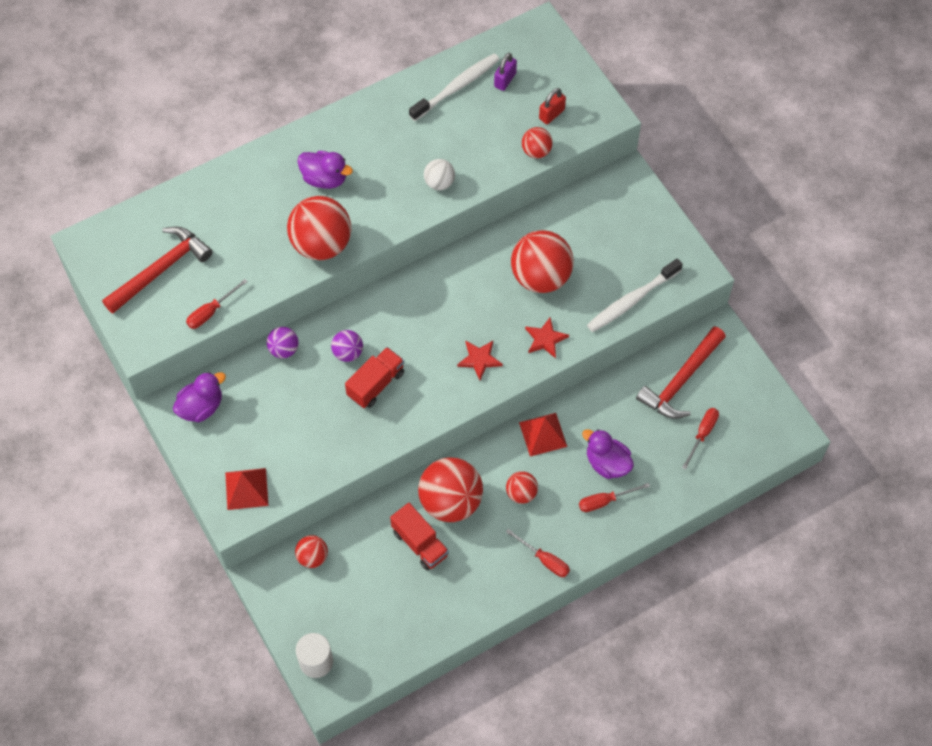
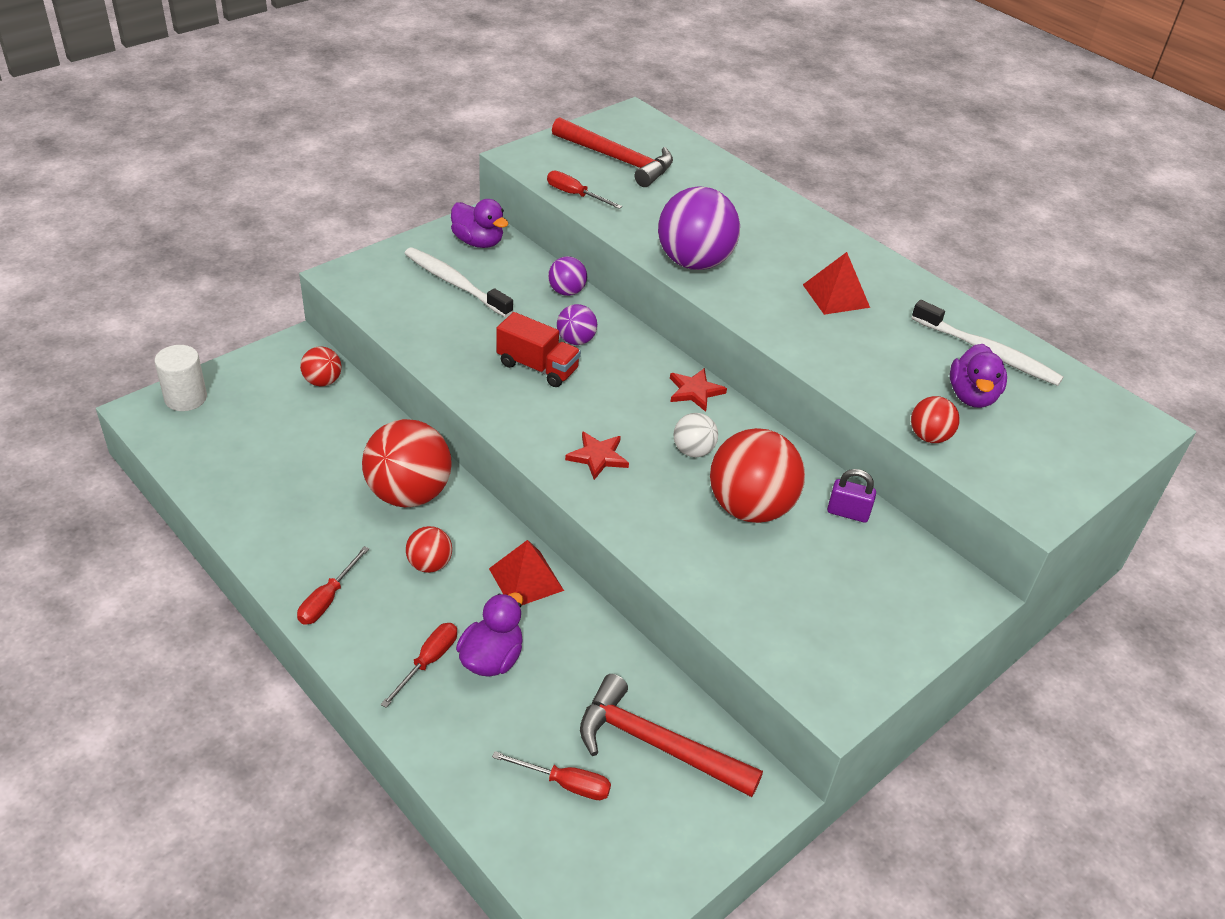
camera: 75 degrees right, 20 degrees down
red pyramid [225,468,269,510] -> red pyramid moved to [803,252,870,315]
red ball [287,196,351,260] -> purple ball [658,186,740,270]
purple duck [297,151,353,189] -> purple duck moved to [950,344,1007,408]
red truck [390,503,449,571] -> none
white ball [424,159,455,190] -> white ball moved to [674,413,718,457]
purple padlock [494,53,517,91] -> purple padlock moved to [827,469,876,523]
red star [525,317,569,358] -> red star moved to [670,368,727,412]
red padlock [539,88,566,124] -> none
red screwdriver [579,483,650,512] -> red screwdriver turned 60 degrees clockwise [381,623,457,708]
white toothbrush [587,258,683,332] -> white toothbrush moved to [404,247,513,317]

